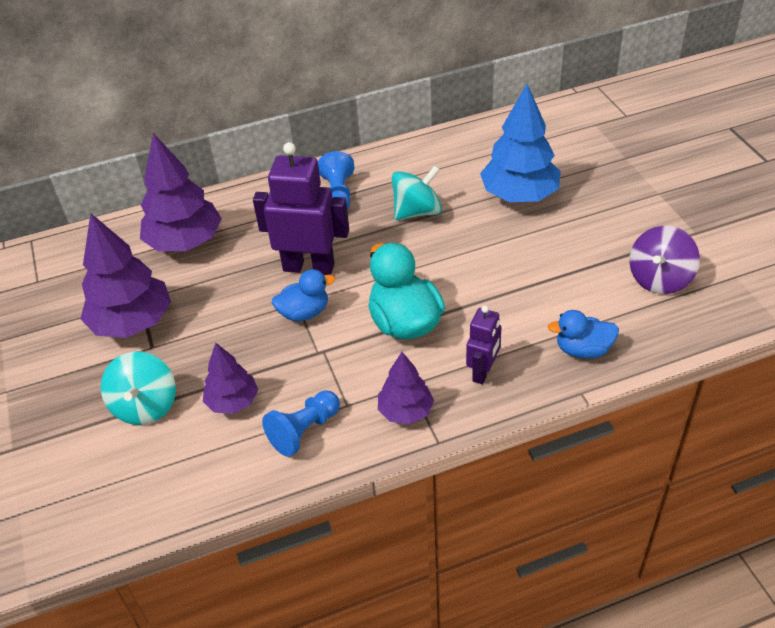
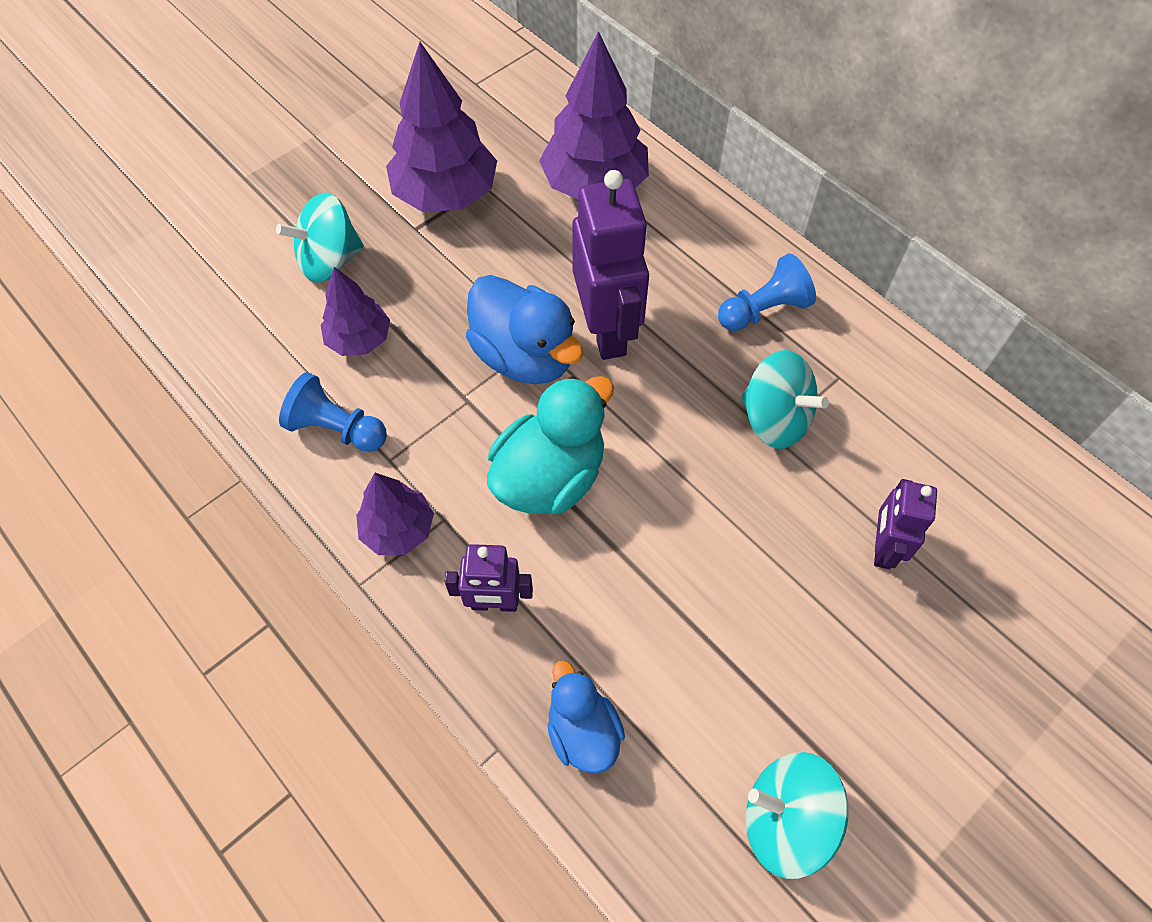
camera: 65 degrees right, 15 degrees up
blue duck [272,269,335,321] -> blue duck [466,275,583,384], size x1.62
blue tree [480,84,561,202] -> purple robot [874,479,937,569]
purple spinning top [629,226,700,294] -> turquoise spinning top [745,752,848,879]

